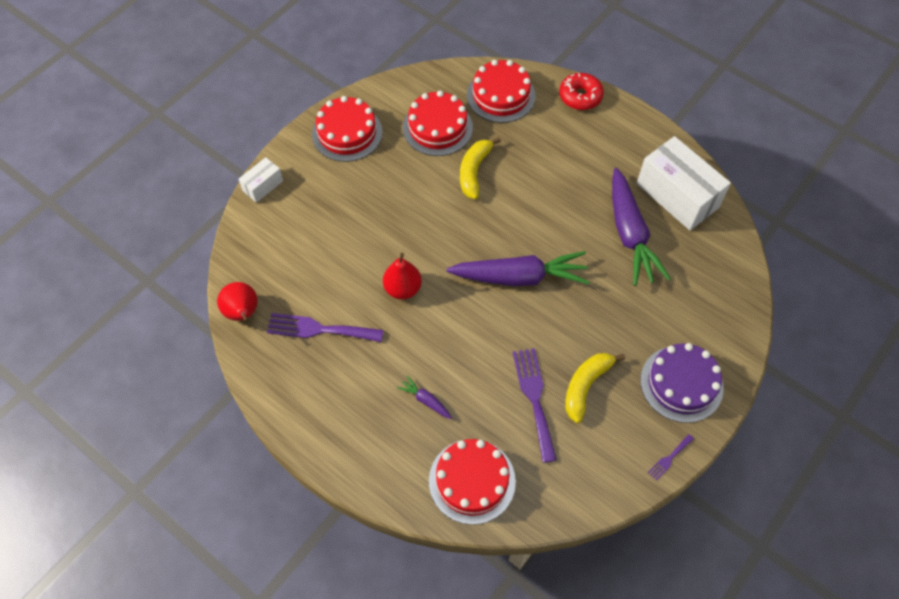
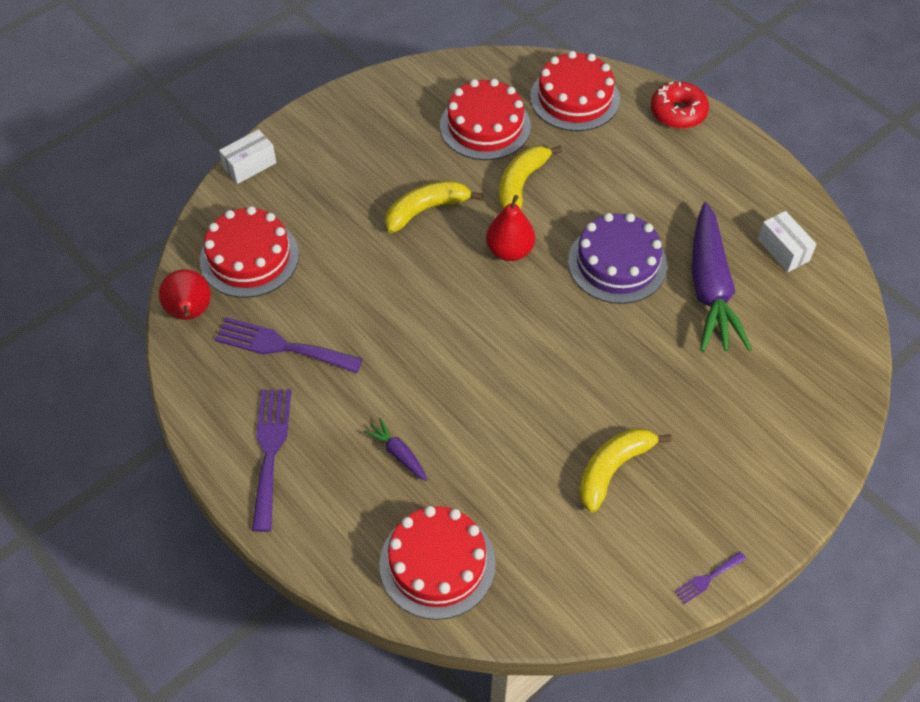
camera: 10 degrees right, 5 degrees down
red cake [312,96,383,162] -> red cake moved to [200,206,299,298]
red pear [383,253,422,299] -> red pear moved to [486,195,535,261]
purple carrot [446,251,590,286] -> none
purple fork [513,348,557,463] -> purple fork moved to [252,389,291,532]
white box [637,136,731,231] -> white box [758,211,816,272], size x0.49
purple cake [641,343,724,423] -> purple cake moved to [568,213,667,304]
none -> yellow banana [385,181,483,233]

